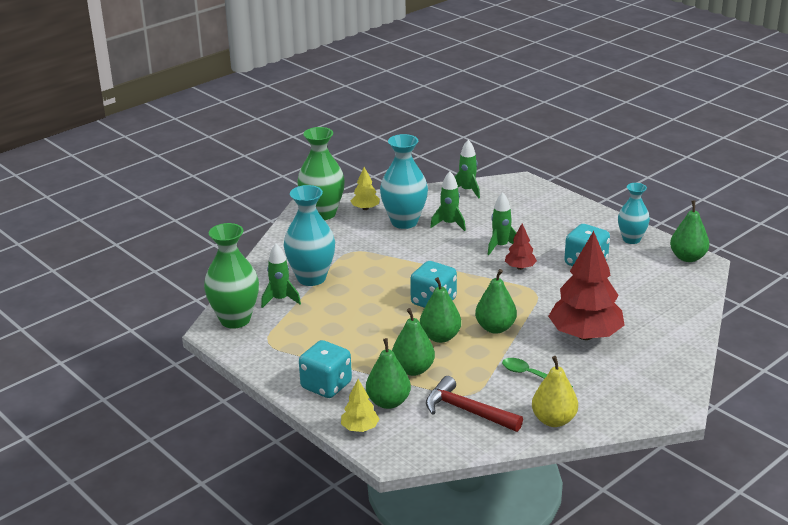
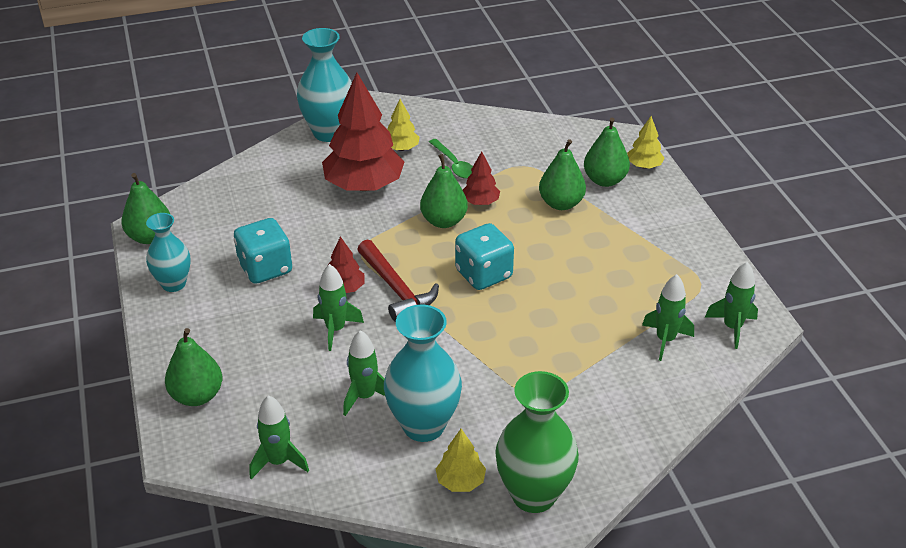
camera: 155 degrees left, 10 degrees up
green vase [204,223,259,328] -> green rocket [705,262,758,349]
turquoise vase [284,185,335,286] -> turquoise vase moved to [297,28,352,142]
turquoise dice [299,340,352,398] -> none
green pear [420,277,461,343] -> green pear moved to [165,328,222,406]
red hammer [426,376,523,432] -> red hammer moved to [357,239,439,322]
yellow pear [532,356,578,427] -> none
none -> yellow tree [387,99,420,151]
none -> red tree [463,151,500,205]

